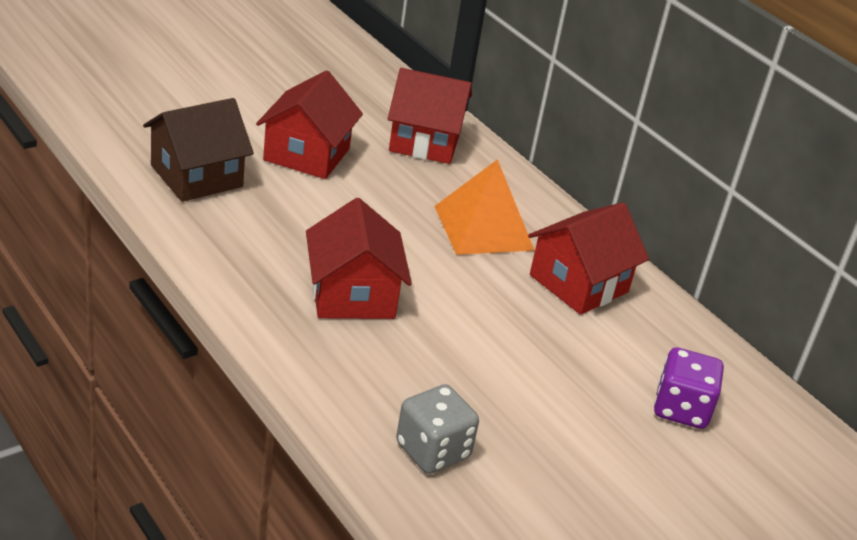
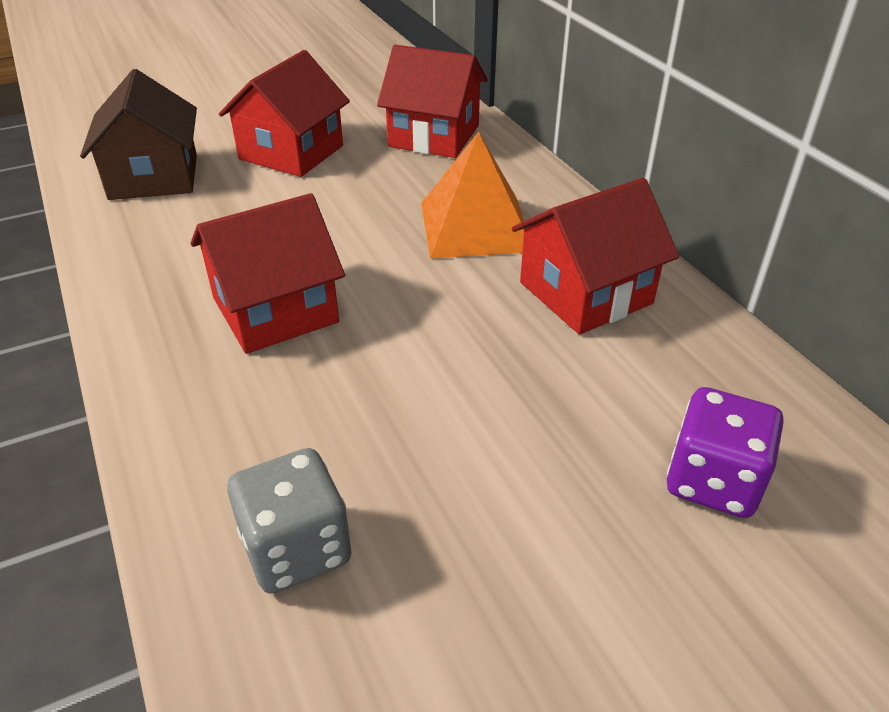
camera: 15 degrees right, 5 degrees up
brown house [143,98,254,202] -> brown house turned 75 degrees counterclockwise [80,69,197,200]
red house [306,198,412,319] -> red house turned 60 degrees clockwise [191,193,345,354]

